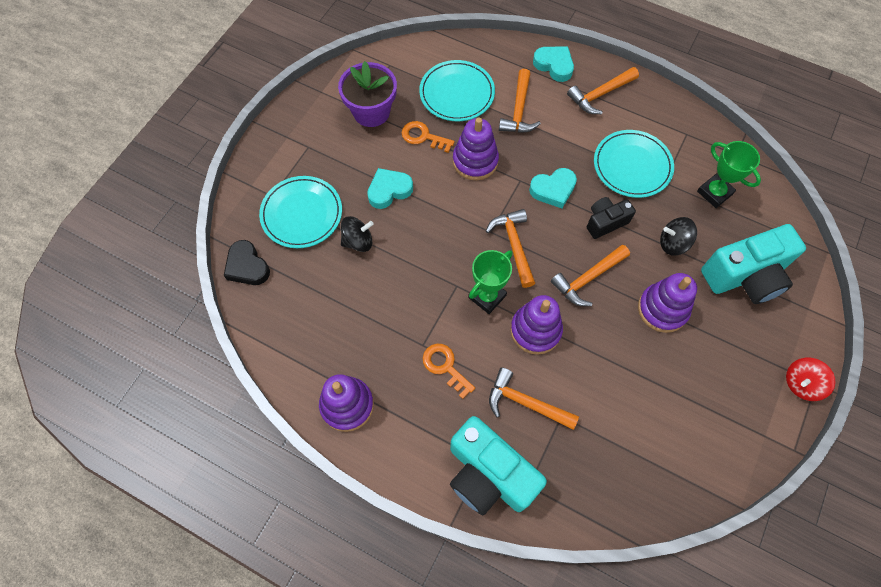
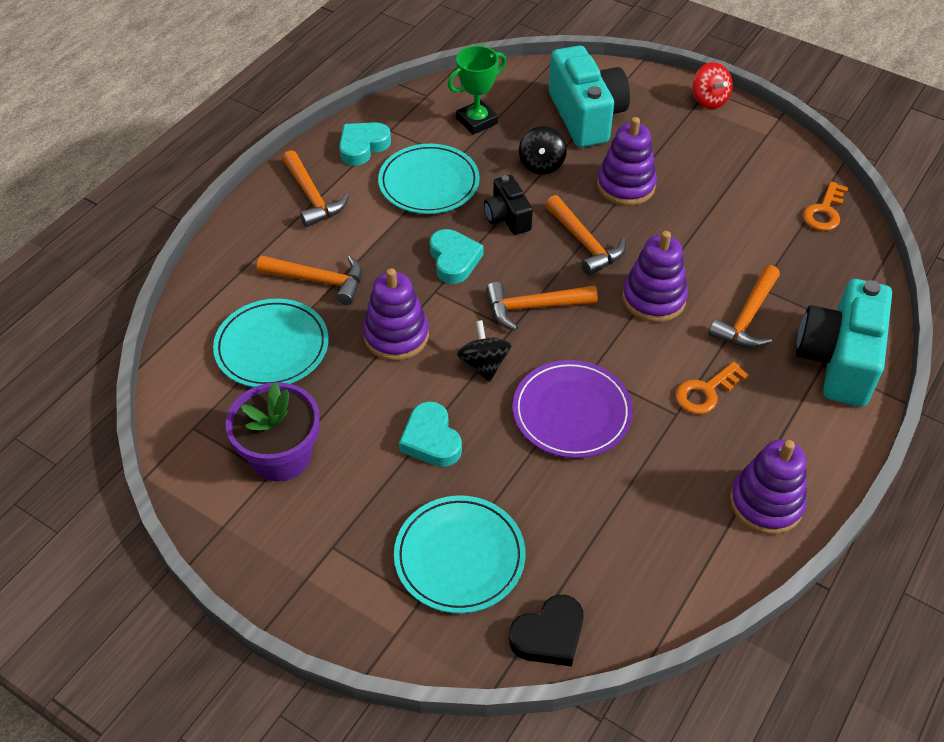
camera: 85 degrees left, 15 degrees down
black spinning top [341,216,374,252] -> black spinning top moved to [457,320,512,382]
orange key [402,121,455,153] -> orange key moved to [803,181,849,231]
turquoise camera [450,416,547,515] -> turquoise camera turned 150 degrees clockwise [796,279,892,407]
green trophy [468,250,513,314] -> none
turquoise heart [533,46,574,82] -> turquoise heart moved to [339,122,391,166]
none -> purple plate [513,360,633,458]

